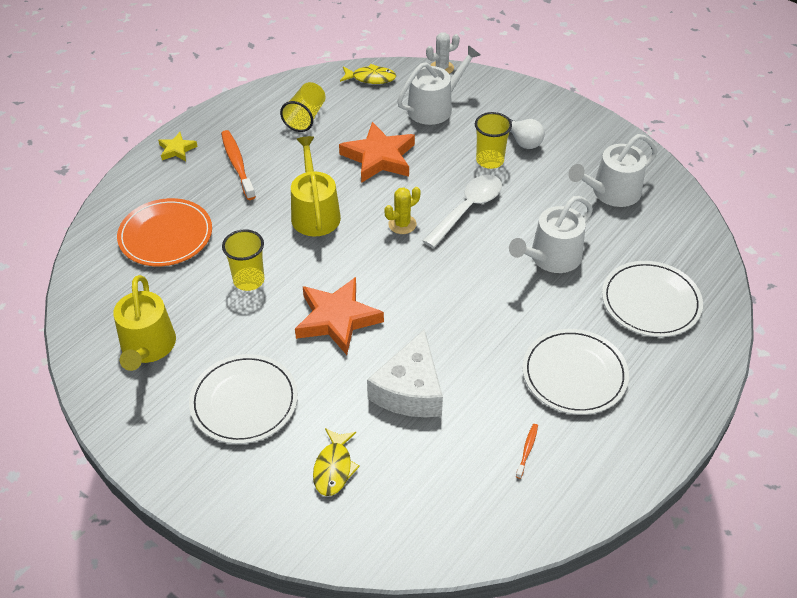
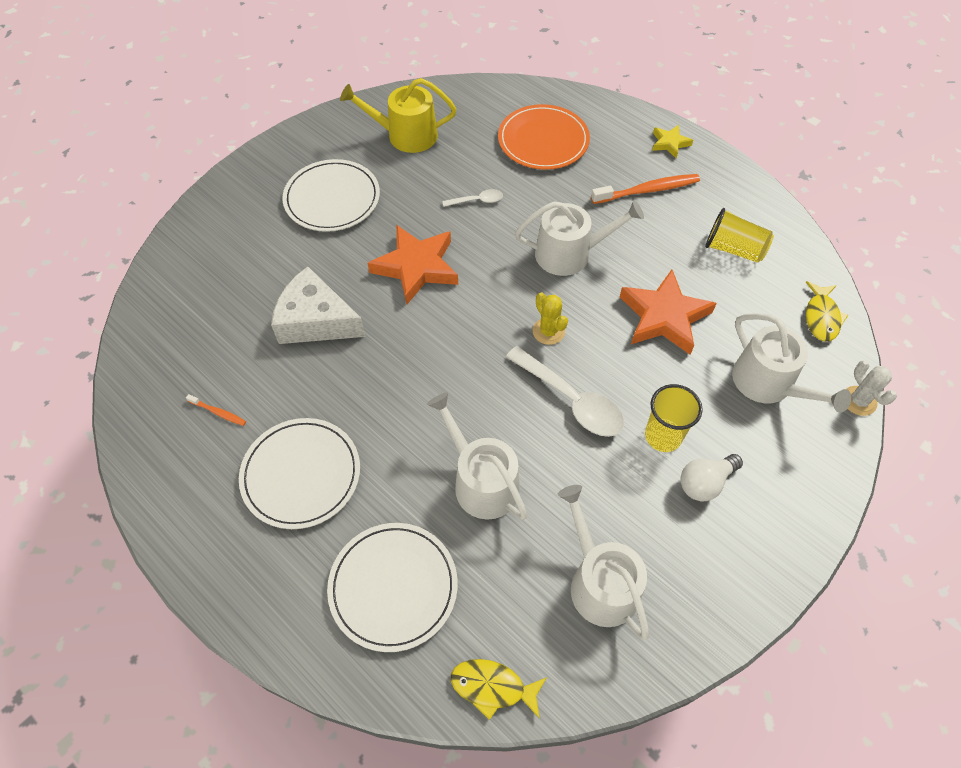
camera: 95 degrees right, 10 degrees up
yellow cup [222,229,265,291] -> white spoon [443,189,503,207]
yellow watering can [291,136,341,236] -> white watering can [515,201,644,276]
yellow fish [313,428,360,496] -> yellow fish moved to [451,659,547,720]

